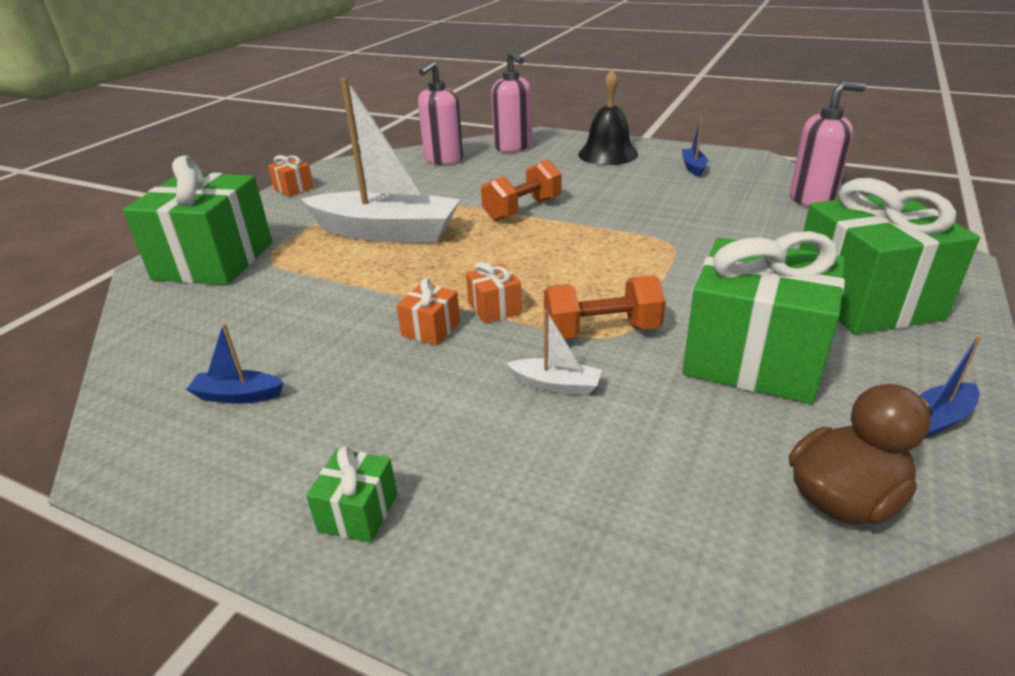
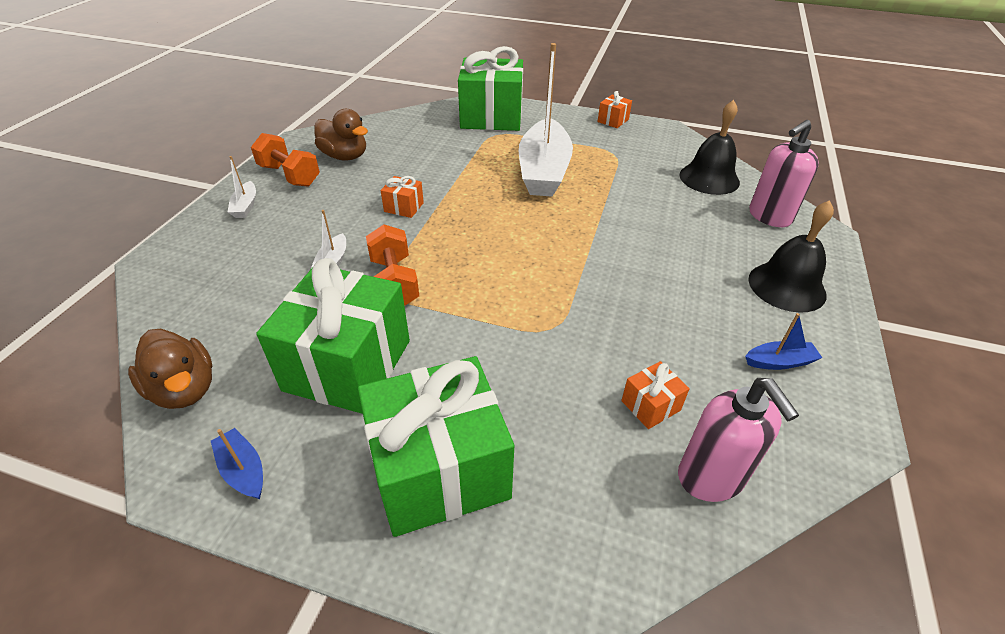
camera: 80 degrees right, 10 degrees up
blue boat [186,323,284,404] -> brown duck [314,109,368,161]
green gift [306,446,397,543] -> white boat [228,156,256,218]
pink soap dispenser [418,61,463,165] -> black bell [680,100,740,195]
orange gift [466,262,522,323] -> orange gift moved to [621,361,690,429]
orange dumbbell [481,159,562,221] -> orange dumbbell moved to [251,133,320,187]

